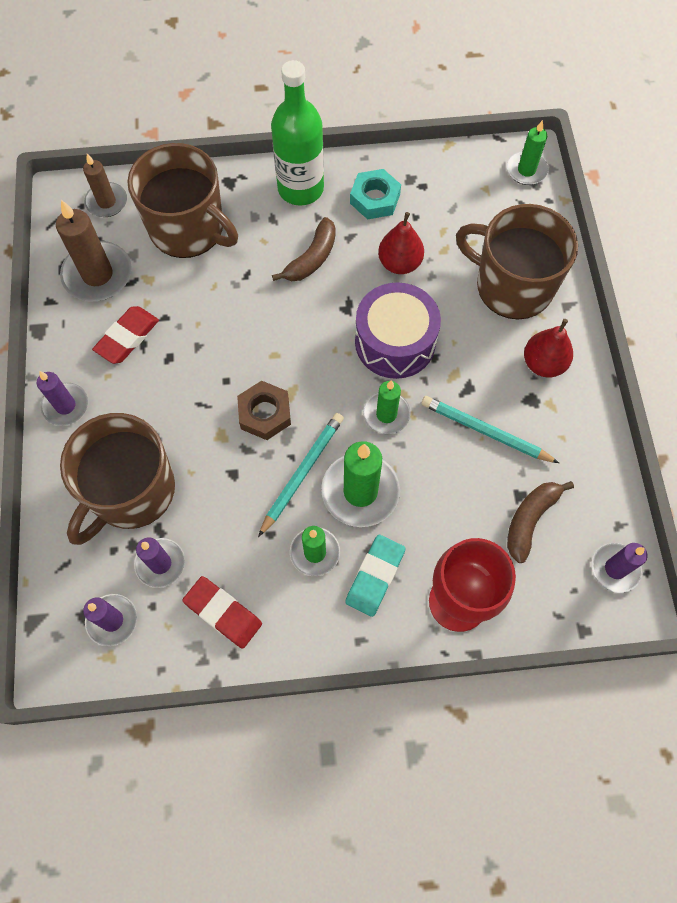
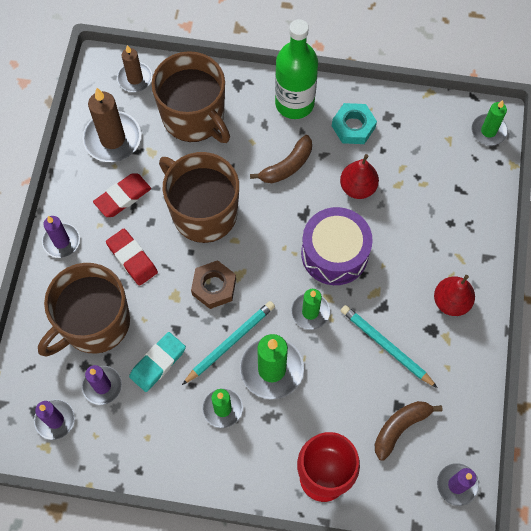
camera: 15 degrees right, 0 degrees up
red eraser [182,576,262,649] -> red eraser moved to [106,229,158,286]
turquoise eraser [345,535,406,617] -> turquoise eraser moved to [129,332,186,392]
brown mug [456,204,578,320] -> brown mug moved to [159,152,239,243]

